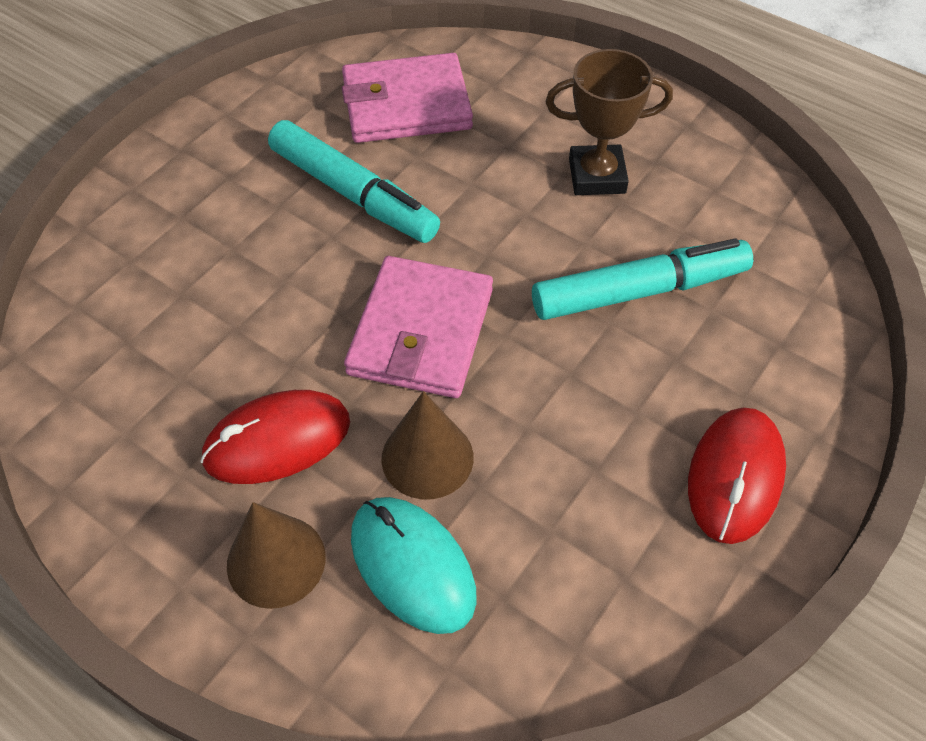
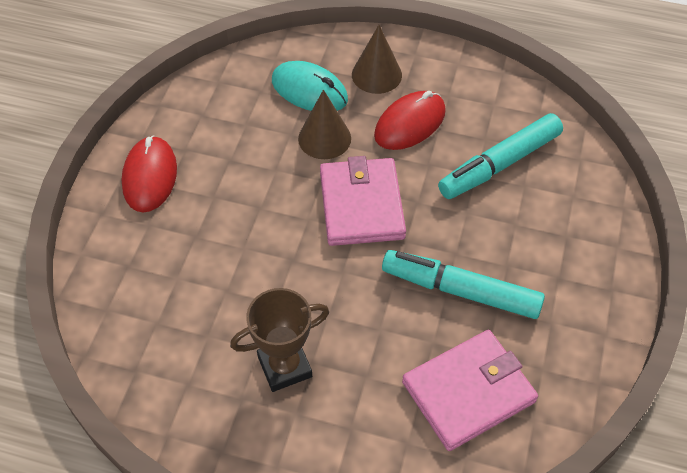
camera: 160 degrees right, 0 degrees up
turquoise marker [532,238,753,320] -> turquoise marker moved to [438,113,563,199]

